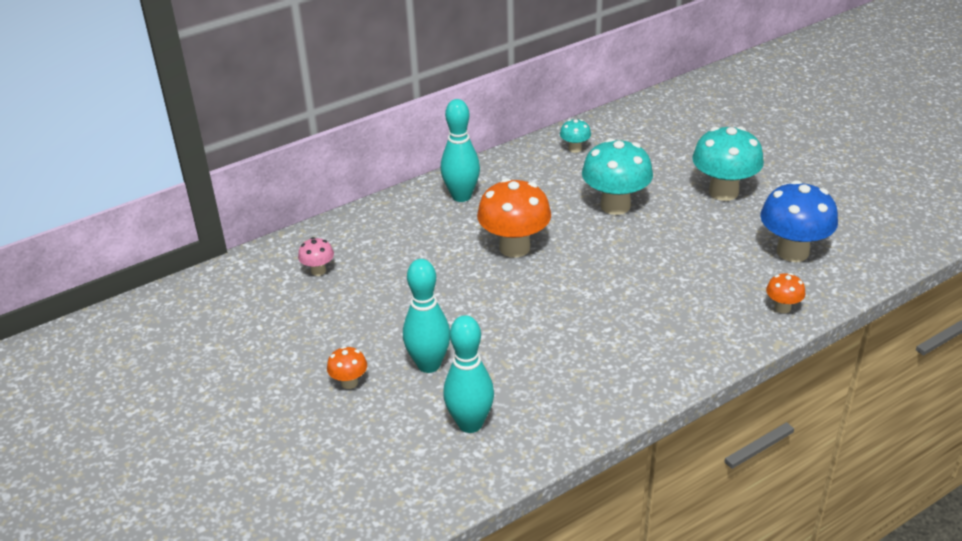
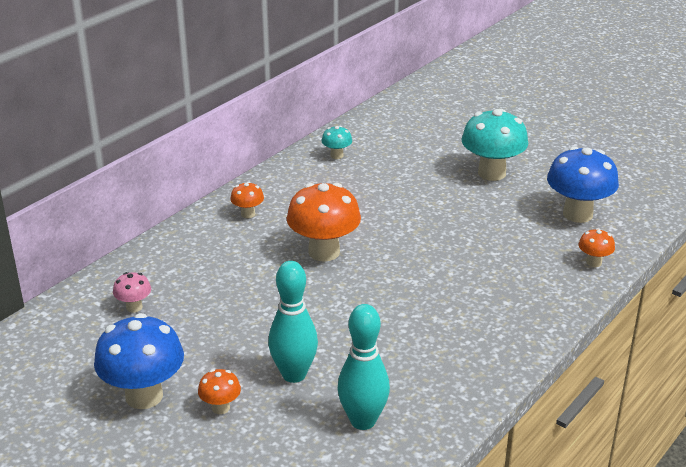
camera: 20 degrees left, 5 degrees down
turquoise bowling pin [441,99,480,202] -> orange mushroom [230,181,264,218]
turquoise mushroom [582,138,653,215] -> none
none -> blue mushroom [94,313,184,409]

